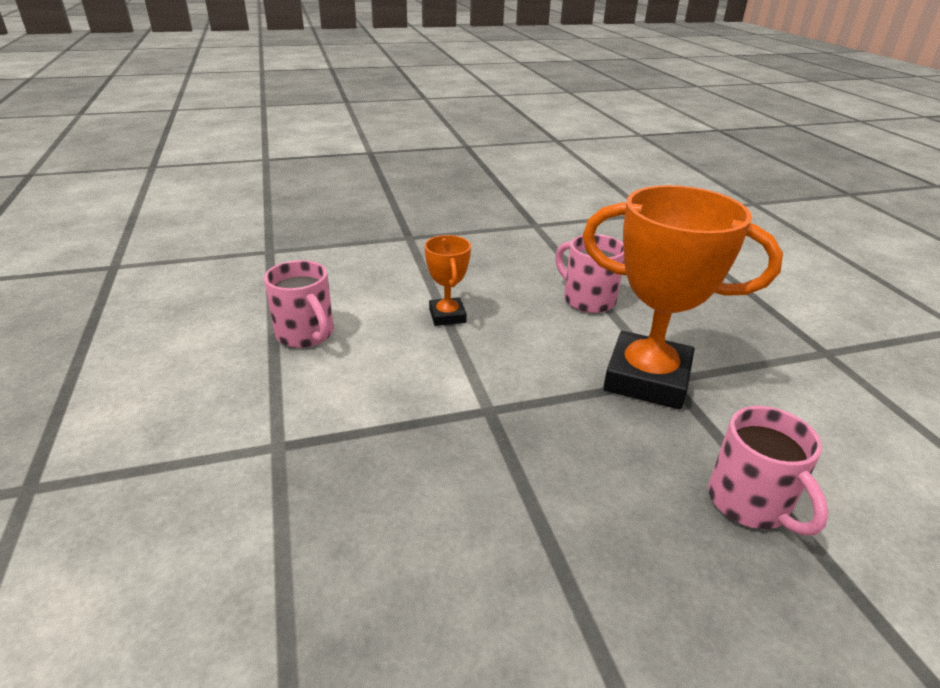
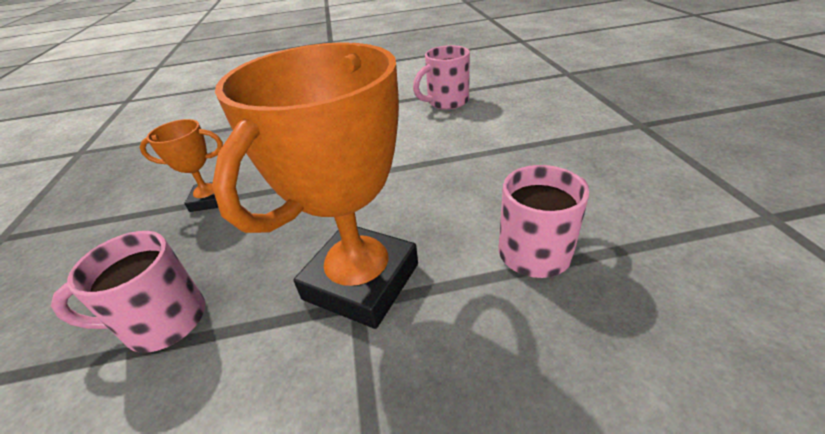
camera: 100 degrees right, 5 degrees up
orange trophy [424,235,471,326] -> orange trophy moved to [139,119,223,212]

